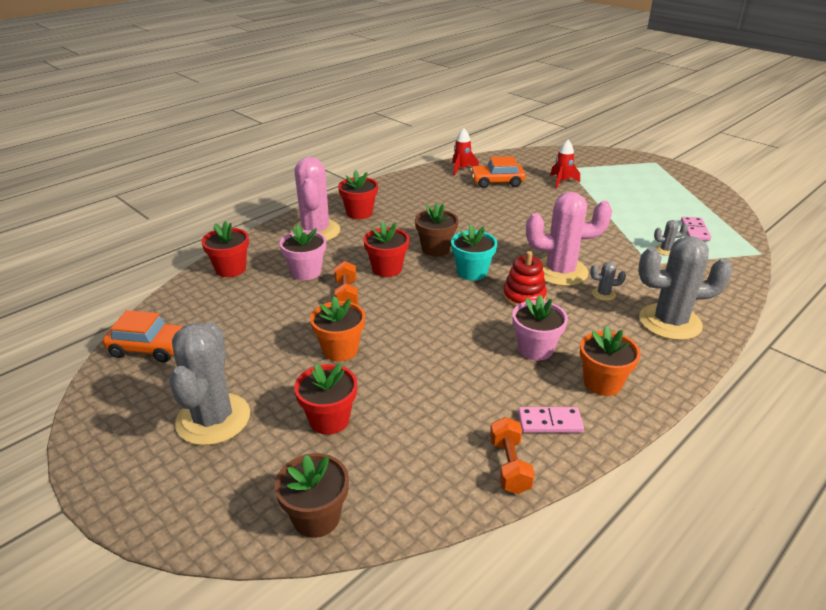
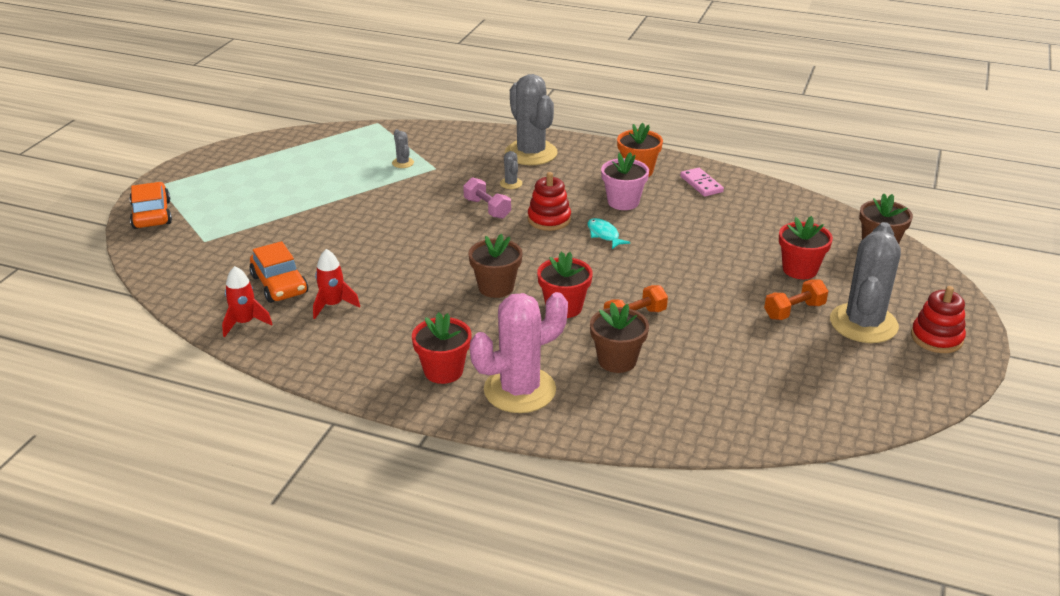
camera: 115 degrees left, 0 degrees up
orange car [103,310,183,362] -> orange car moved to [129,182,172,229]
grey cactus [170,322,250,446] -> grey cactus turned 45 degrees counterclockwise [830,222,901,343]
red flower pot [201,221,249,277] -> none
pink flower pot [280,225,326,280] -> brown flower pot [590,302,649,373]
orange flower pot [310,296,365,361] -> none
turquoise flower pot [451,225,497,281] -> none
orange dumbbell [490,417,535,494] -> orange dumbbell moved to [764,279,828,320]
pink cactus [526,192,612,286] -> pink dumbbell [463,177,511,219]
red rocket [550,140,580,189] -> red rocket moved to [313,249,360,319]
pink domino [681,217,711,241] -> none
none -> turquoise fish [587,218,630,249]
none -> red stacking toy [911,286,966,353]

